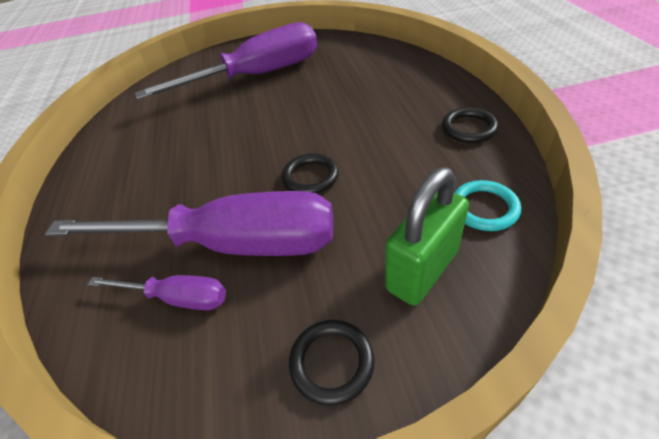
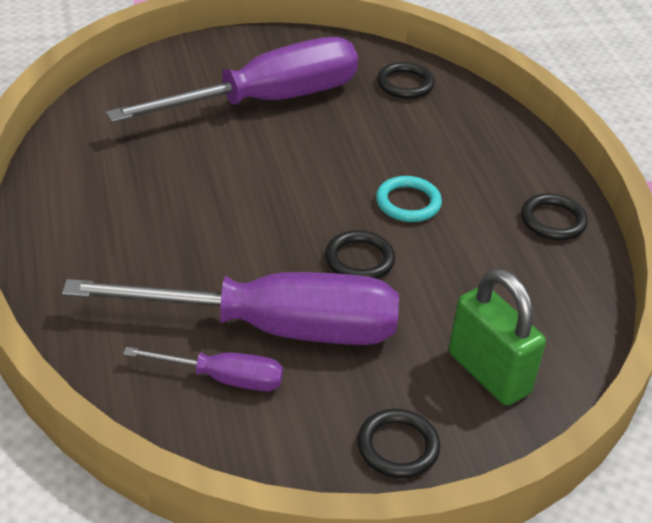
camera: 10 degrees left, 5 degrees down
green padlock [385,167,469,306] -> green padlock turned 75 degrees counterclockwise [449,268,546,406]
turquoise ring [454,180,521,231] -> turquoise ring moved to [376,176,442,222]
none -> black ring [377,62,435,99]

